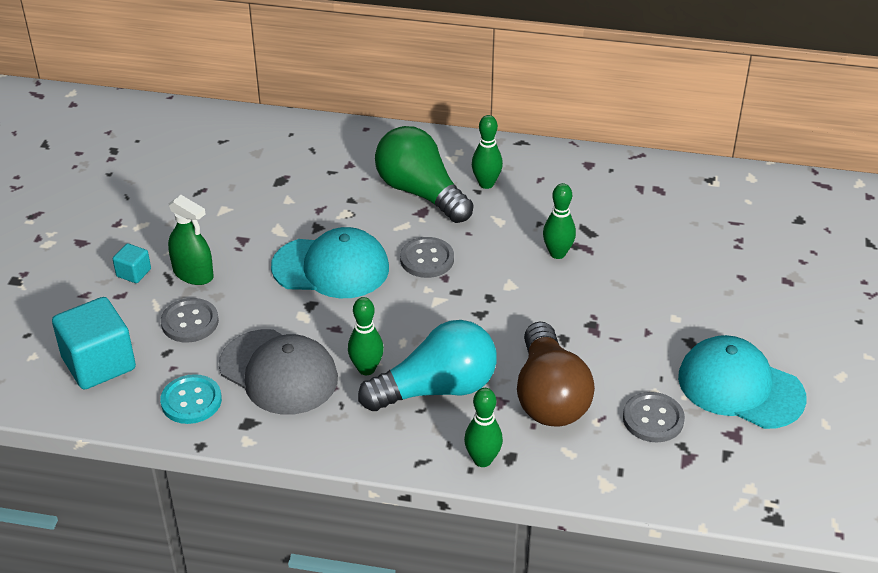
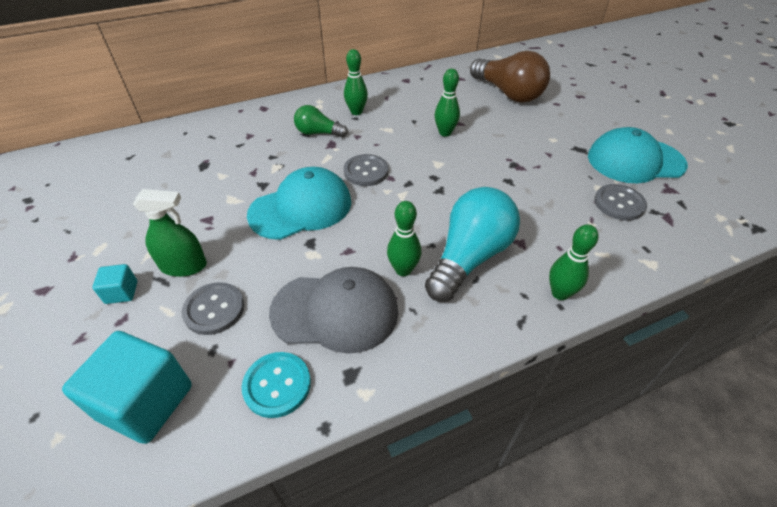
camera: 35 degrees left, 5 degrees up
green light bulb [375,126,473,223] -> green light bulb [294,105,348,137], size x0.55
brown light bulb [517,322,595,426] -> brown light bulb moved to [470,51,550,102]

